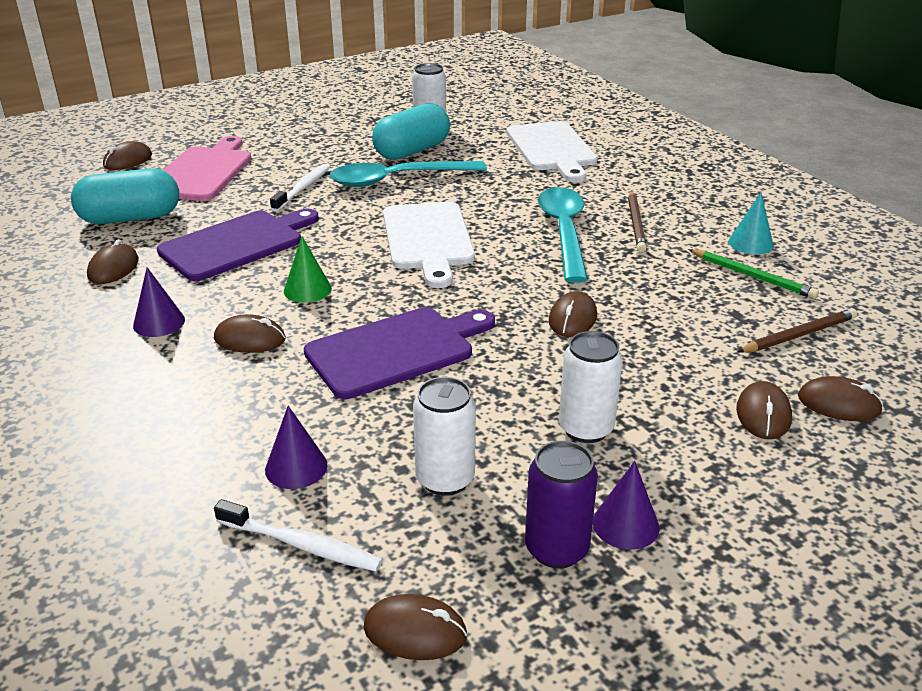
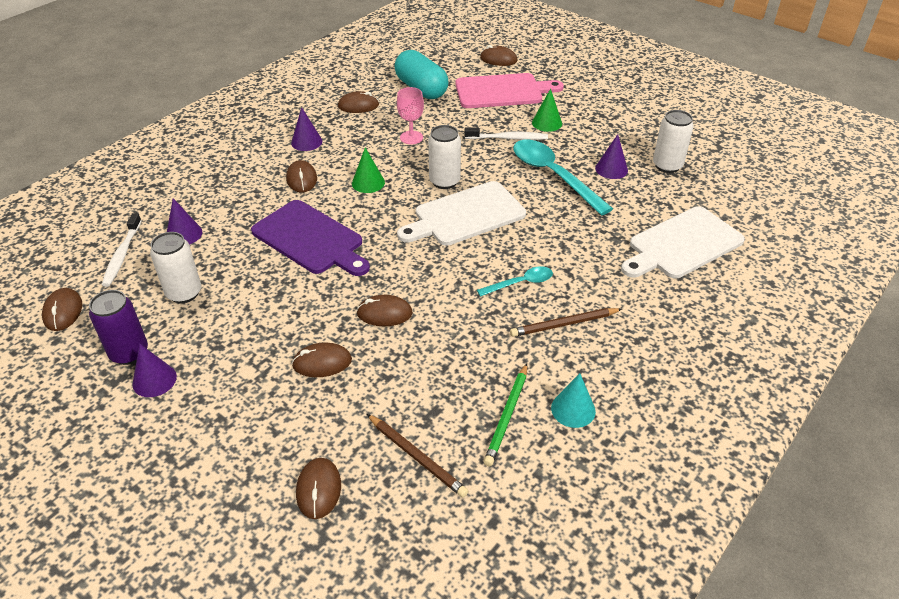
camera: 70 degrees right, 10 degrees up
purple cutting board [157,209,319,281] -> pink goblet [397,87,424,144]
turquoise capsule [372,103,450,160] -> purple cone [595,134,628,179]
turquoise spoon [538,187,588,283] -> turquoise spoon [477,267,553,297], size x0.52
white can [559,331,623,443] -> white can moved to [428,125,461,189]
brown mouse [736,381,792,439] -> brown mouse moved to [292,342,352,377]
none -> green cone [532,89,562,132]

